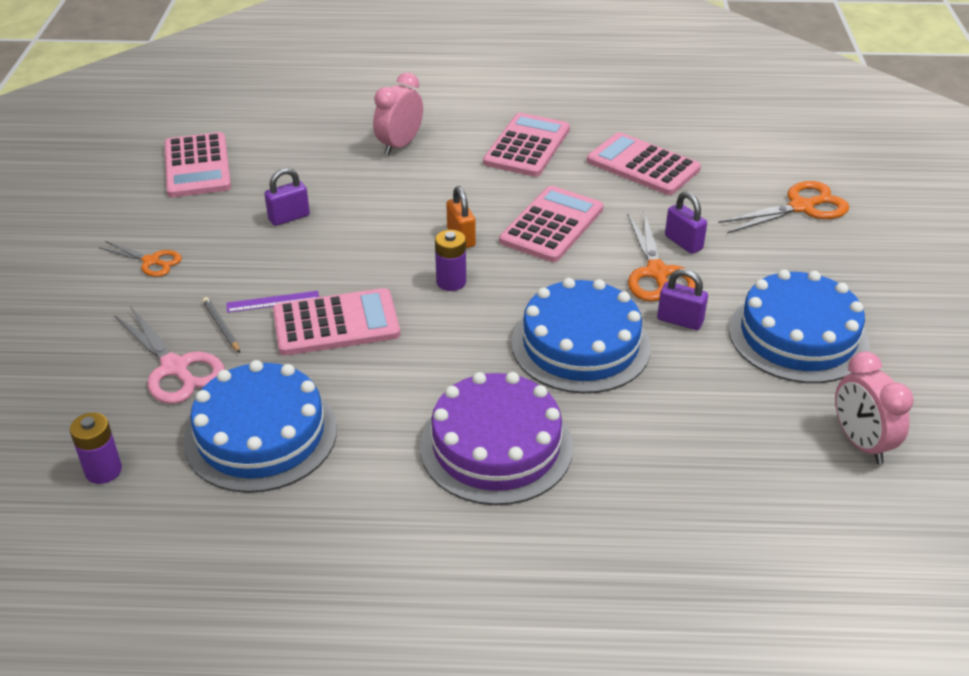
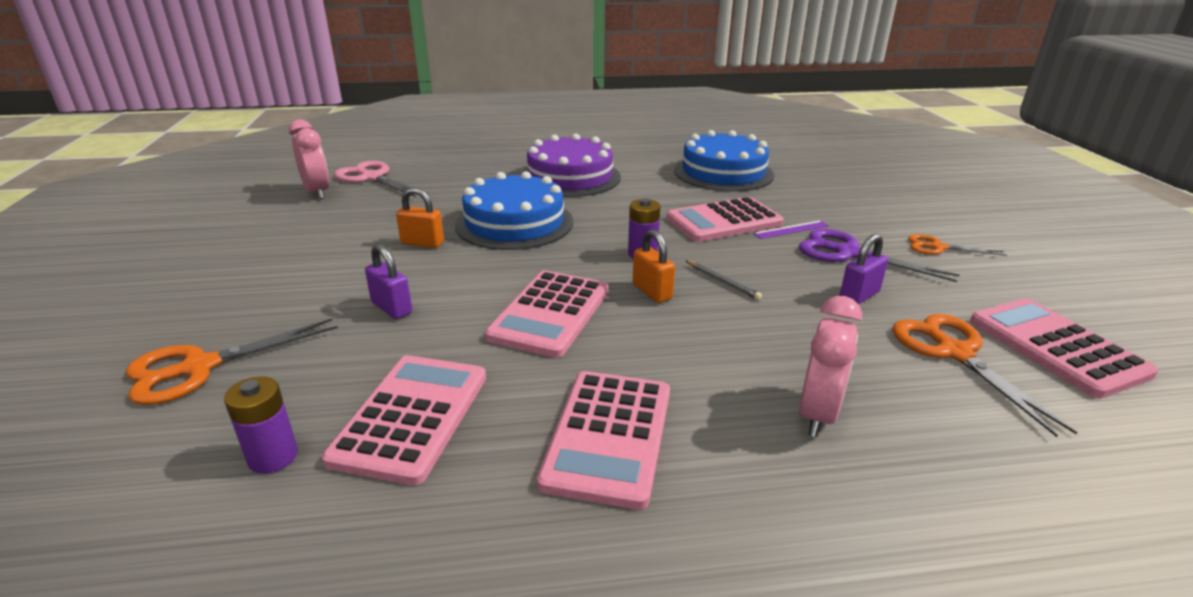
camera: 170 degrees right, 10 degrees down
purple battery [70,413,122,484] -> purple battery moved to [224,376,298,474]
pink scissors [114,306,225,404] -> pink scissors moved to [334,161,428,197]
grey pencil [202,297,240,353] -> grey pencil moved to [686,261,762,300]
pink calculator [587,132,701,195] -> pink calculator turned 105 degrees counterclockwise [322,355,486,485]
orange scissors [628,212,695,302] -> orange scissors moved to [892,314,1077,437]
purple padlock [657,269,708,330] -> orange padlock [396,187,444,248]
blue cake [729,269,870,383] -> none
none -> purple scissors [799,229,960,282]

